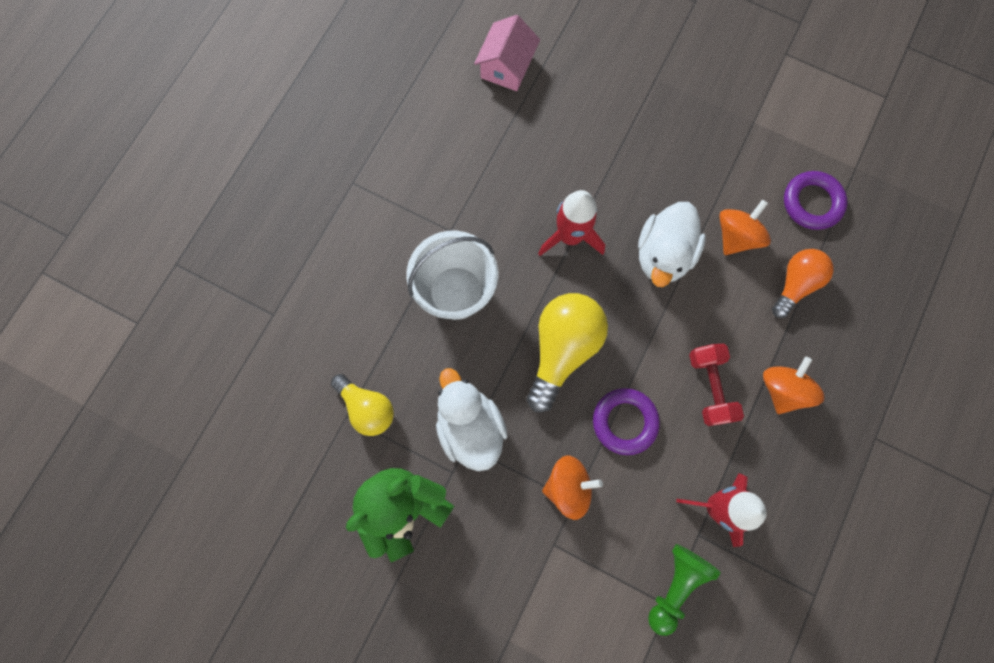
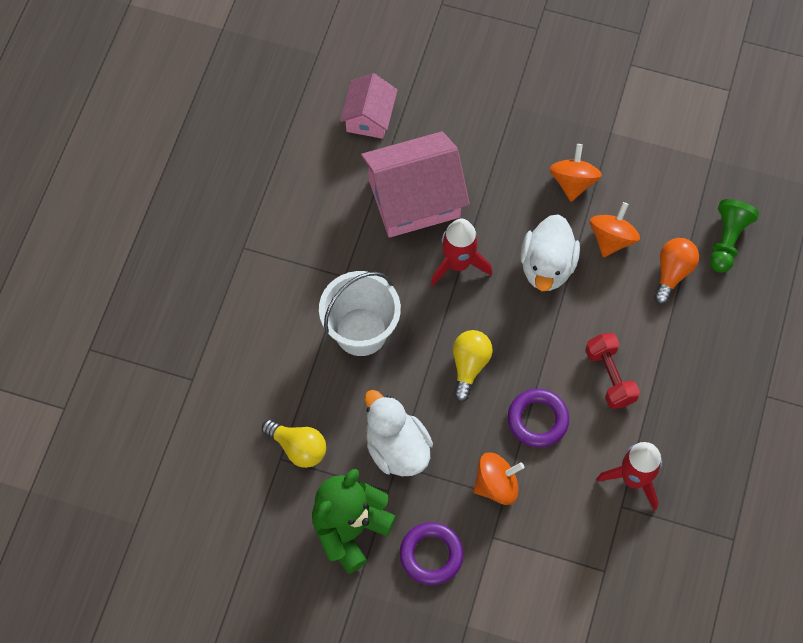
camera: 10 degrees left, 10 degrees down
yellow light bulb [527,293,608,412] -> yellow light bulb [453,330,493,402], size x0.64
green pawn [648,544,721,636] -> green pawn moved to [710,199,759,273]
orange spinning top [763,357,824,414] -> orange spinning top moved to [549,144,602,202]
purple ring [784,171,847,230] -> purple ring moved to [400,522,464,585]
none -> pink house [361,131,470,238]

